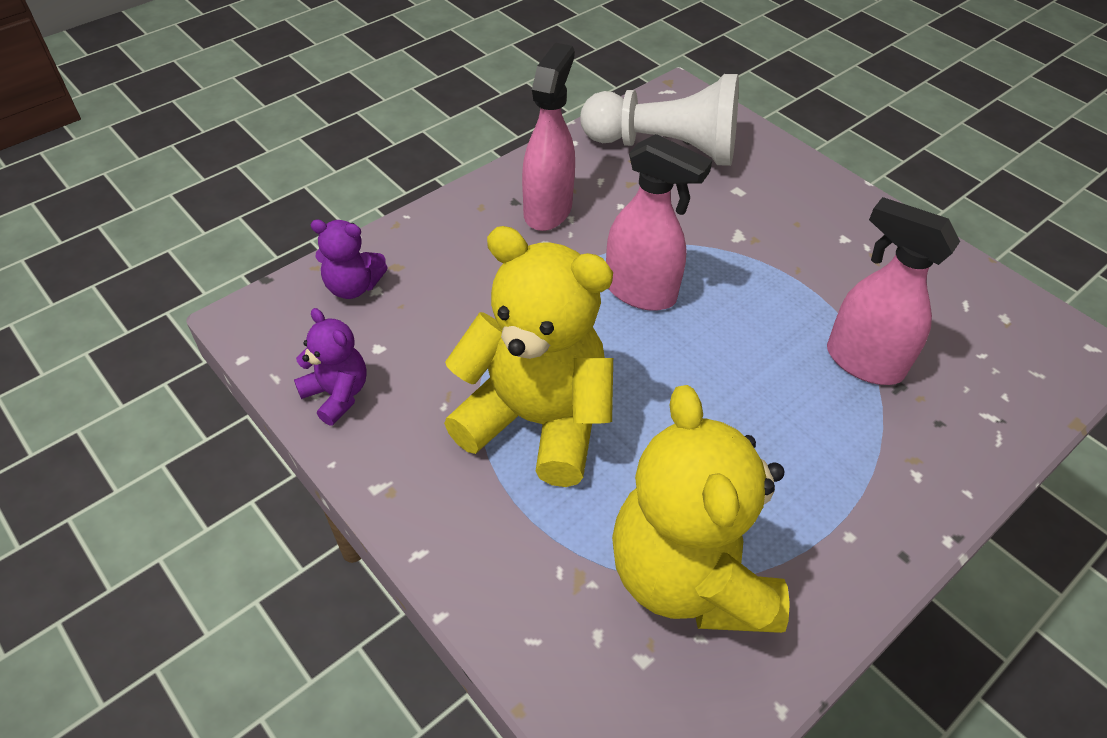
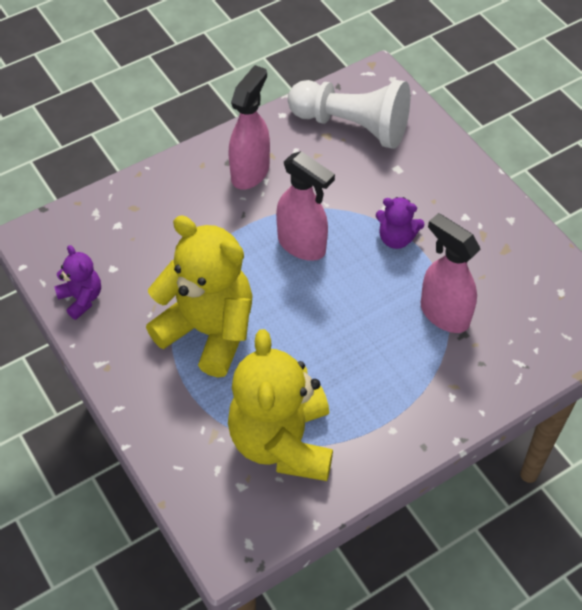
camera: 10 degrees right, 5 degrees up
purple teddy bear [311,220,388,299] -> purple teddy bear moved to [376,197,425,249]

